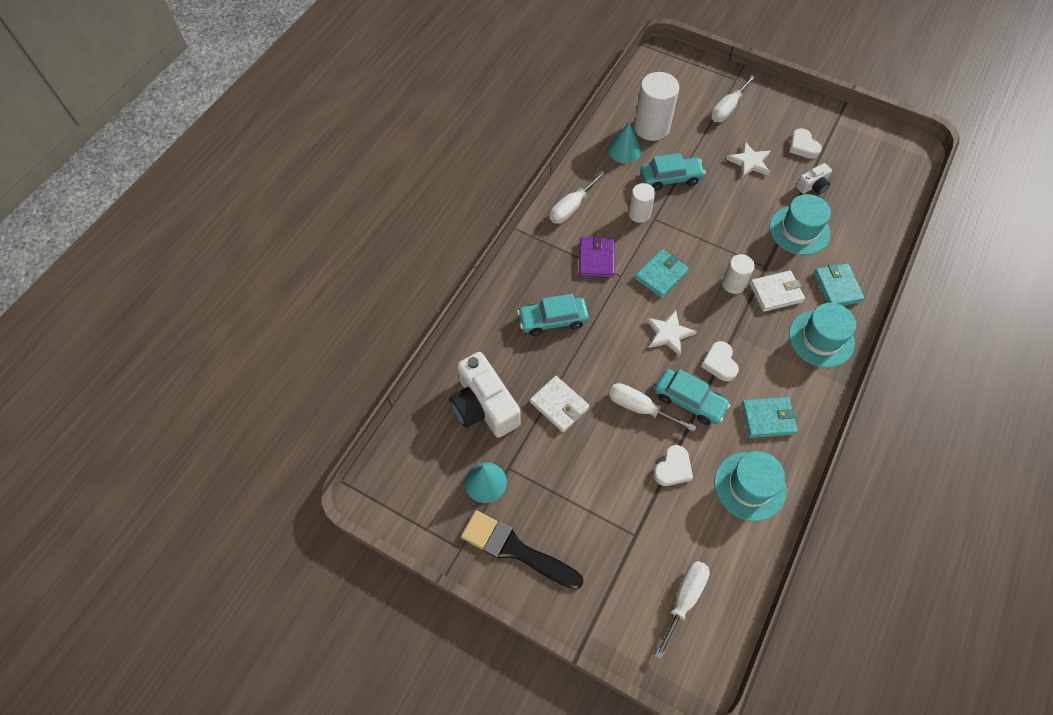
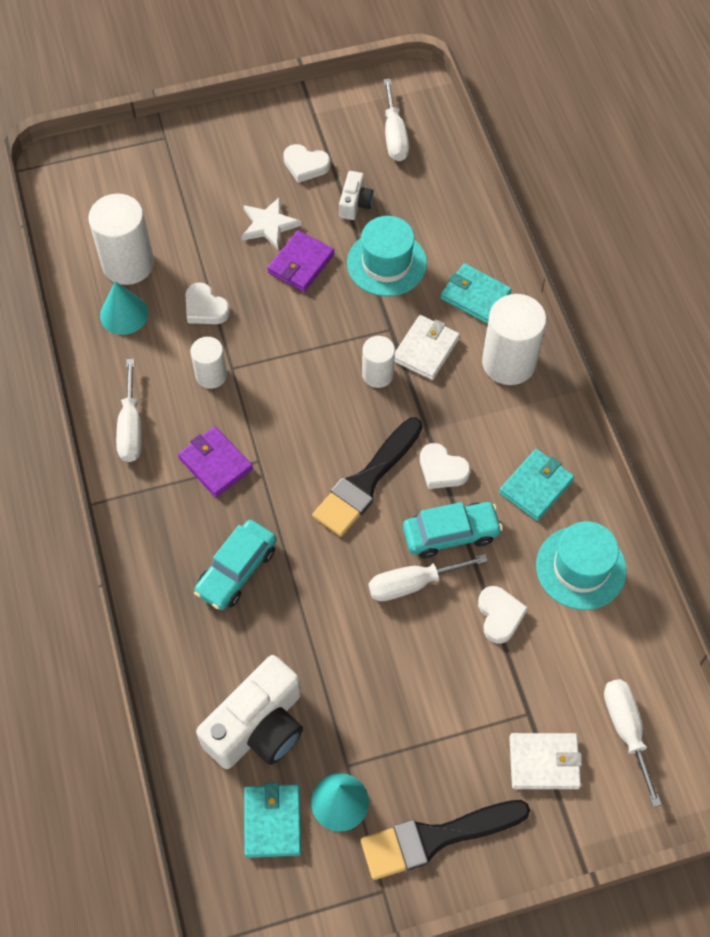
camera: 45 degrees left, 0 degrees up
white camera [449,352,521,438] -> white camera turned 60 degrees counterclockwise [196,655,303,769]
white wallet [530,376,589,432] -> white wallet moved to [509,733,582,789]
turquoise wallet [635,249,689,298] -> turquoise wallet moved to [244,782,301,858]
turquoise car [640,153,706,191] -> white heart [185,283,230,324]
white star [646,310,697,357] -> black brush [312,418,423,537]
white screwdriver [711,75,756,122] -> white screwdriver moved to [383,79,409,161]
turquoise hat [789,303,856,368] -> white cylinder [482,294,547,385]
none -> purple wallet [267,230,335,292]

